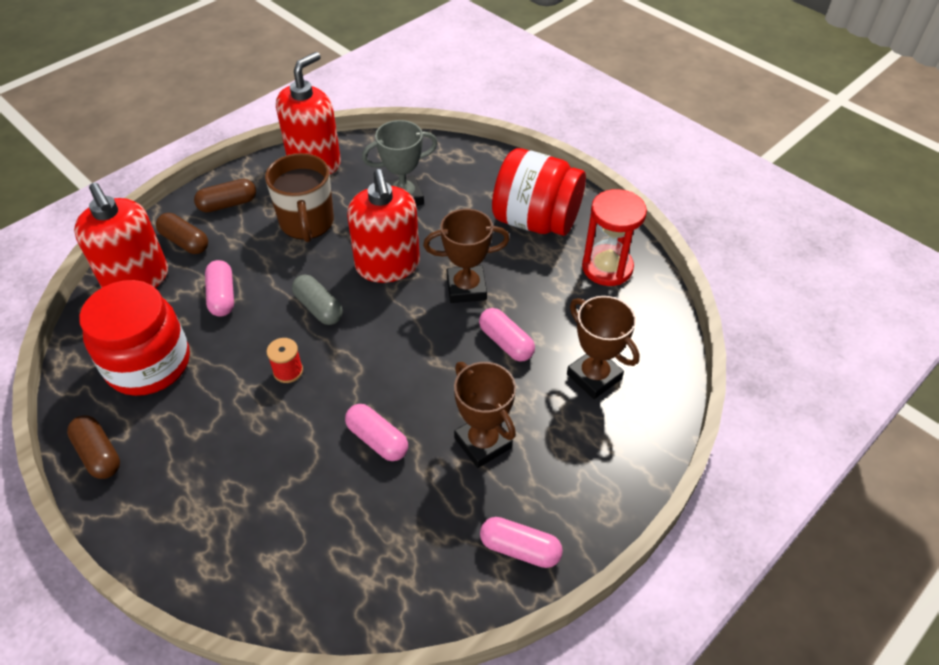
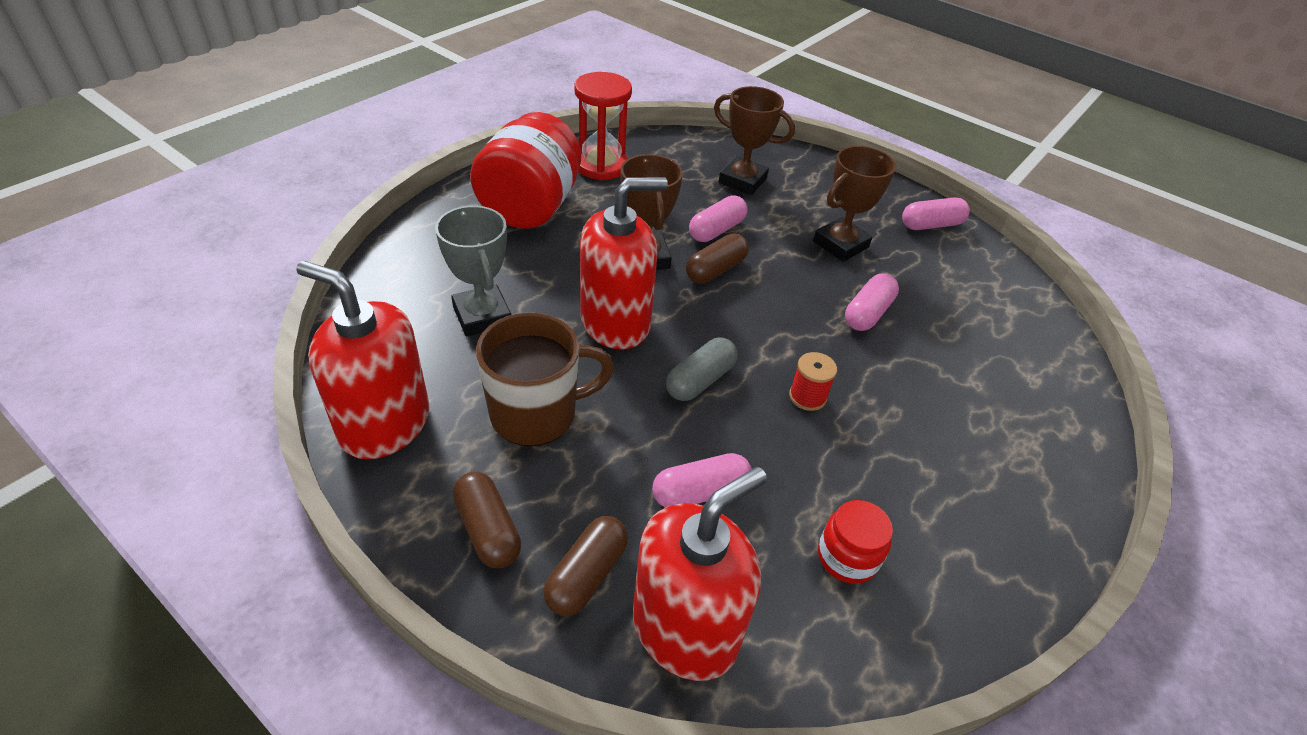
camera: 100 degrees left, 5 degrees down
brown capsule [67,415,120,479] -> brown capsule moved to [686,233,749,284]
red jar [79,280,190,396] -> red jar [818,500,893,584], size x0.48
pink capsule [480,517,563,568] -> pink capsule turned 60 degrees clockwise [902,197,970,230]
brown trophy [567,296,640,399] -> brown trophy turned 75 degrees clockwise [714,86,795,195]

